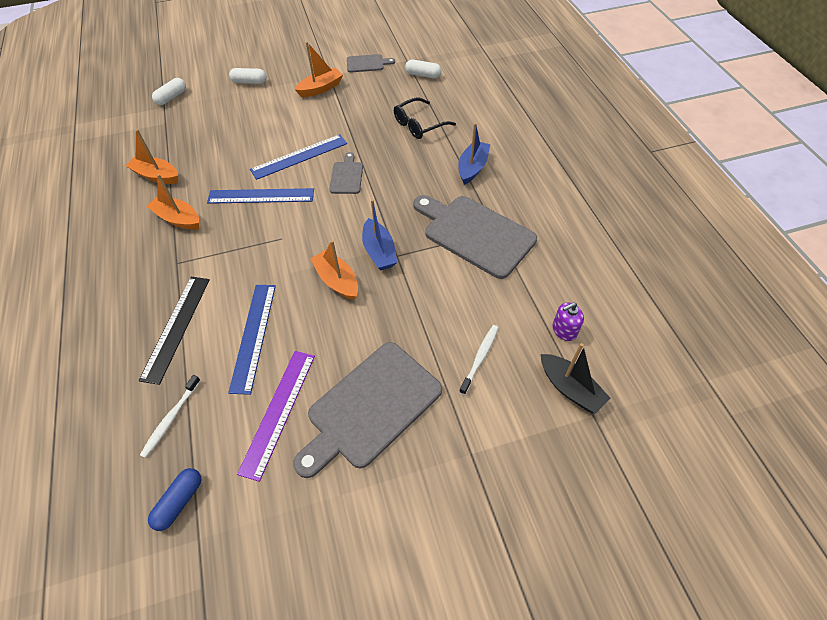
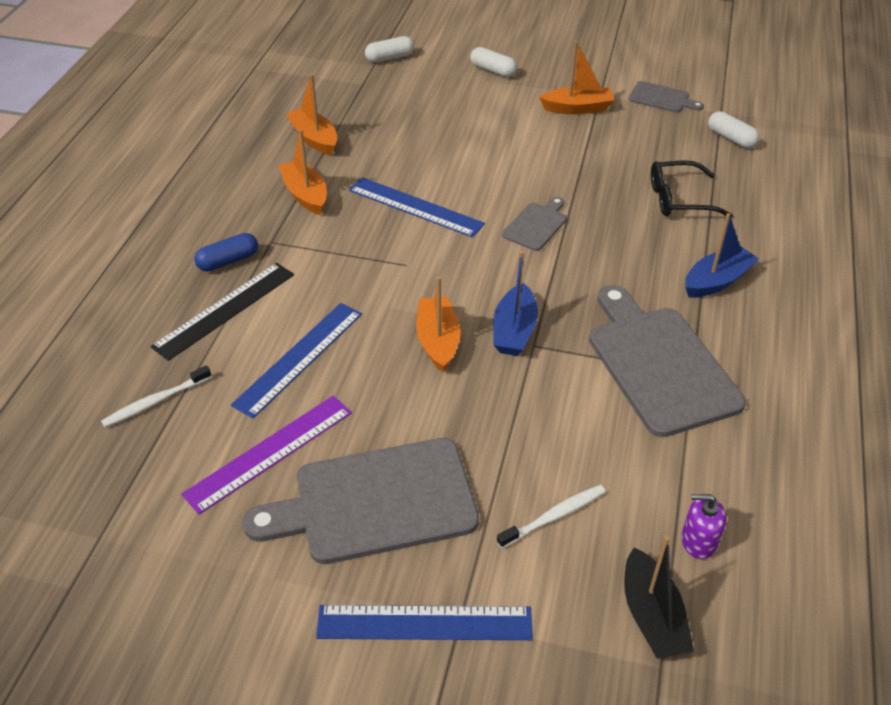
camera: 30 degrees right, 10 degrees down
blue capsule [148,468,202,531] -> blue capsule moved to [194,233,258,272]
blue ruler [250,134,347,180] -> blue ruler moved to [316,605,533,640]

